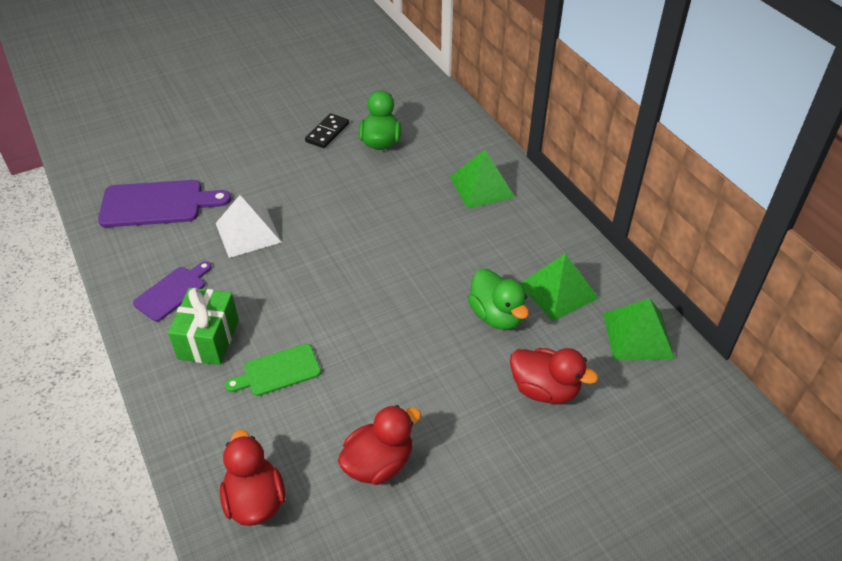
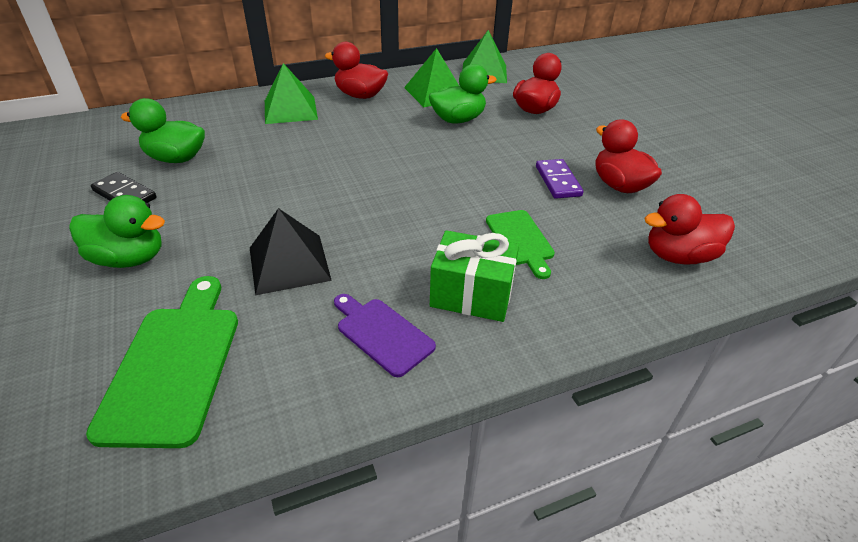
camera: 85 degrees left, 5 degrees down
purple cutting board [98,180,231,227] -> green cutting board [86,276,238,448]
white pyramid [216,195,282,258] -> black pyramid [250,208,332,295]
none -> green duck [69,195,165,268]
none -> red duck [325,42,388,99]
none -> purple domino [536,159,583,199]

